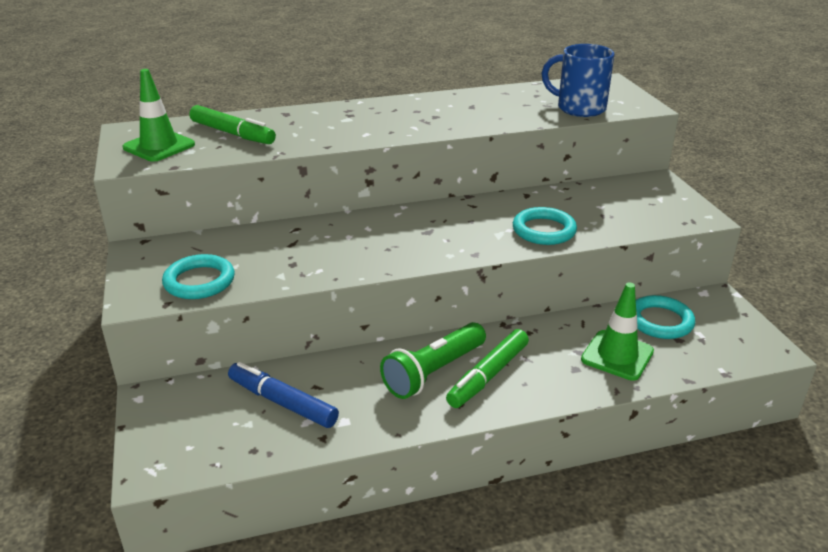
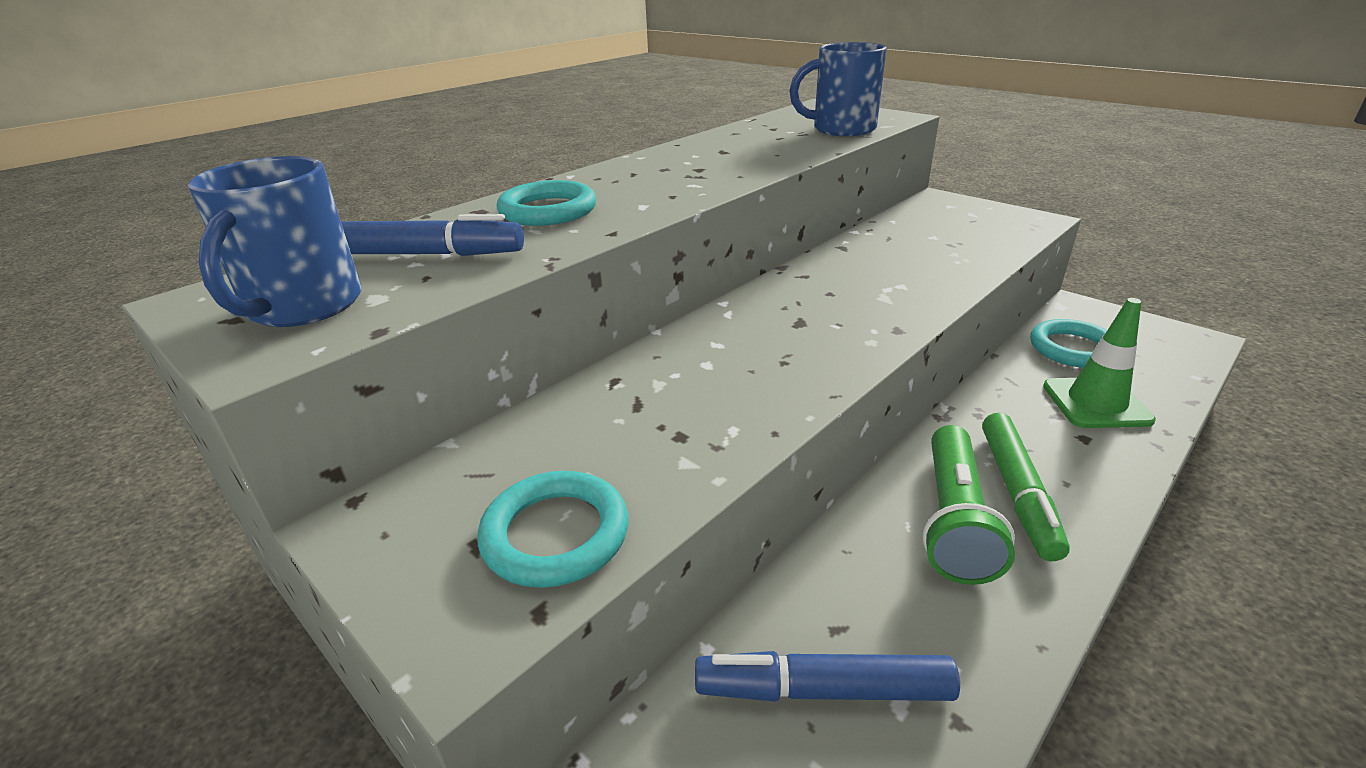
camera: 30 degrees left, 0 degrees up
green traffic cone [122,69,195,162] -> blue mug [188,156,362,327]
green marker [189,105,276,144] -> blue marker [341,214,524,256]
turquoise ring [513,207,577,245] -> turquoise ring moved to [497,180,596,226]

